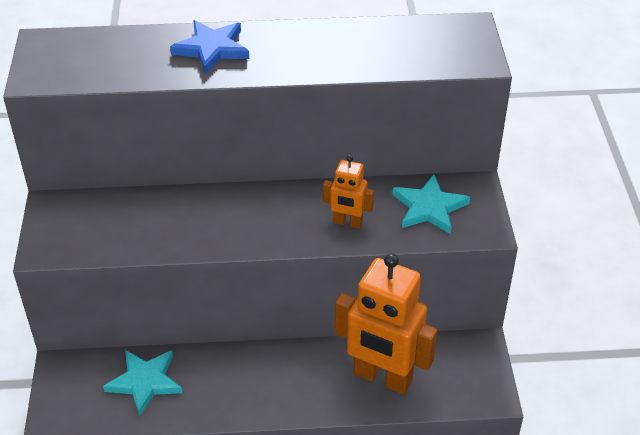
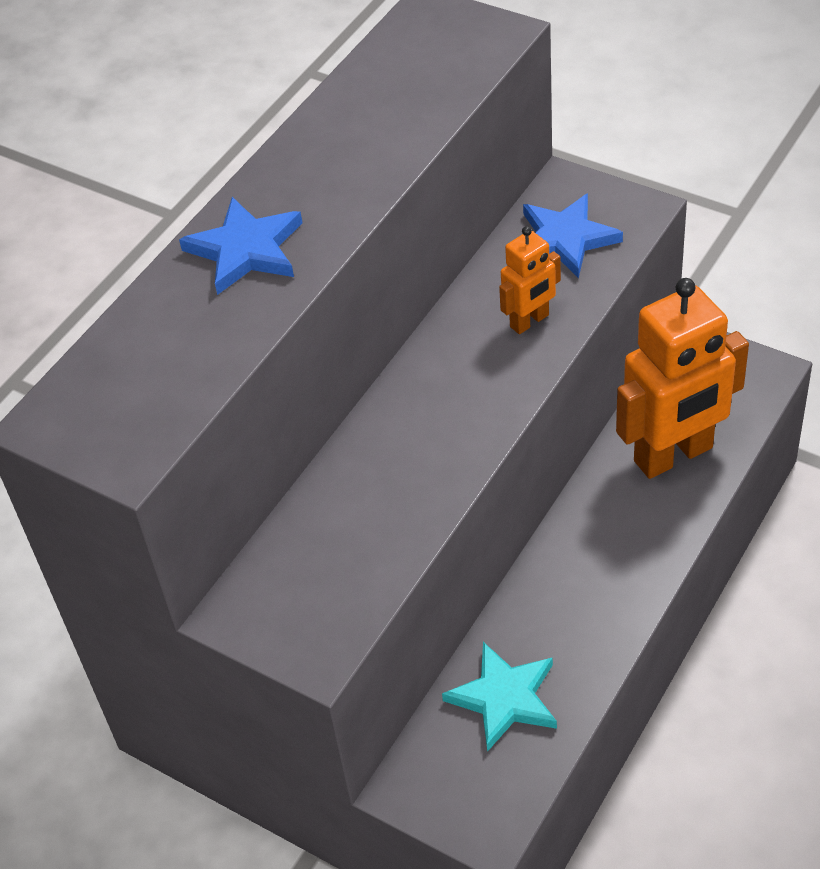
camera: 50 degrees left, 5 degrees up
turquoise star [393,174,470,234] -> blue star [523,193,623,278]

